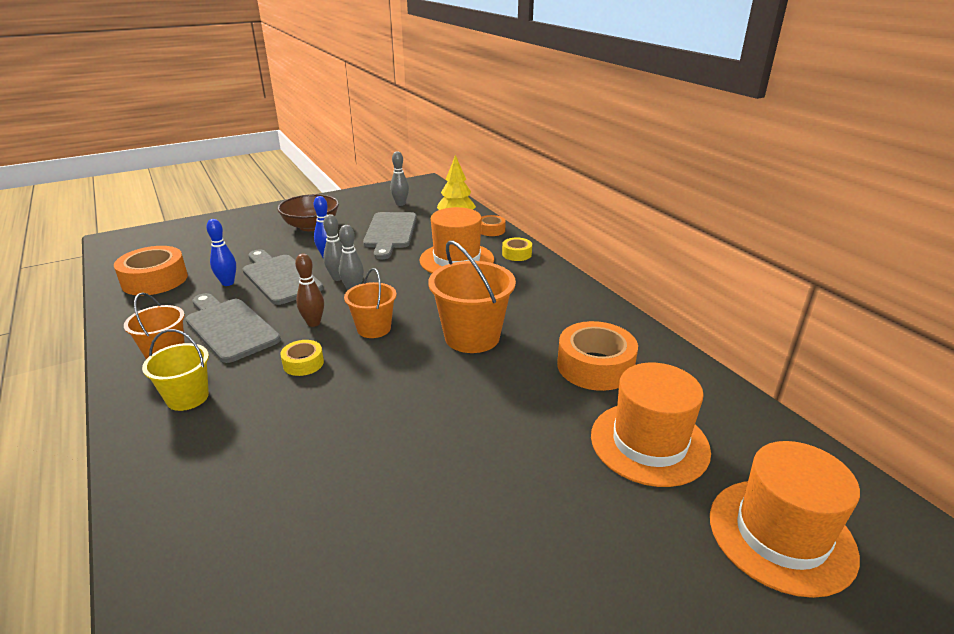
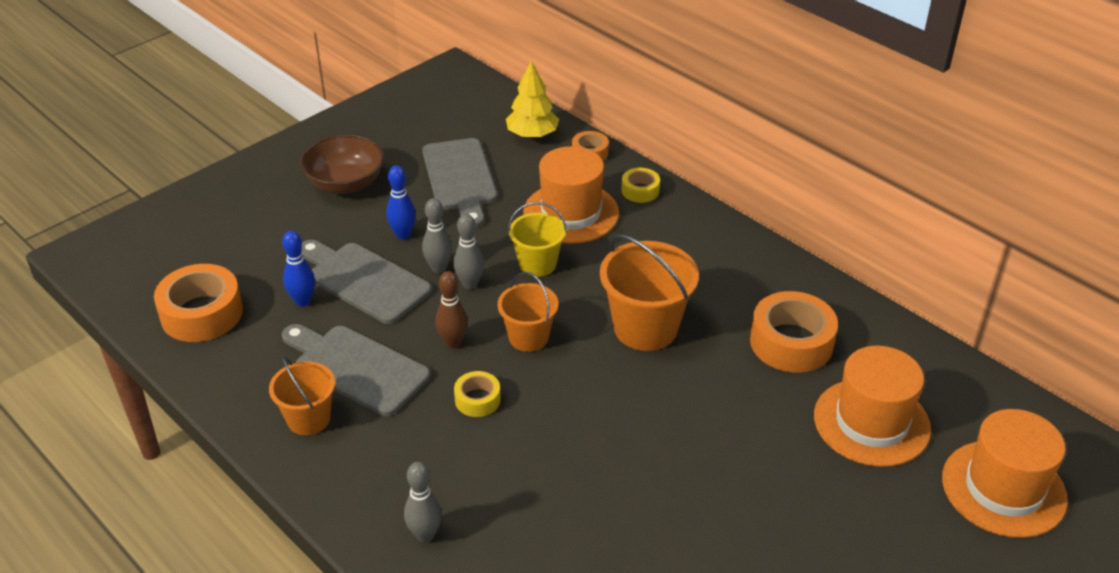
camera: 15 degrees left, 10 degrees up
yellow bucket [142,329,209,411] -> yellow bucket moved to [508,202,567,277]
grey bowling pin [390,151,409,206] -> grey bowling pin moved to [404,462,442,542]

